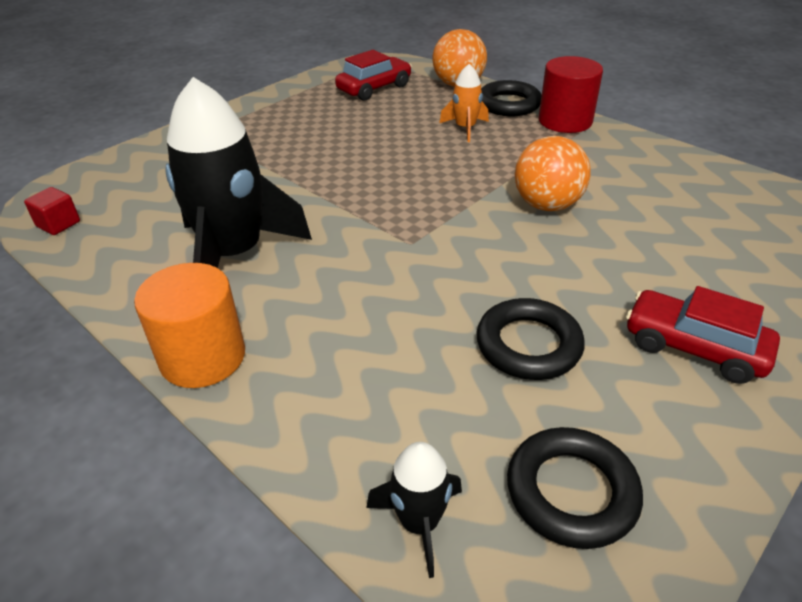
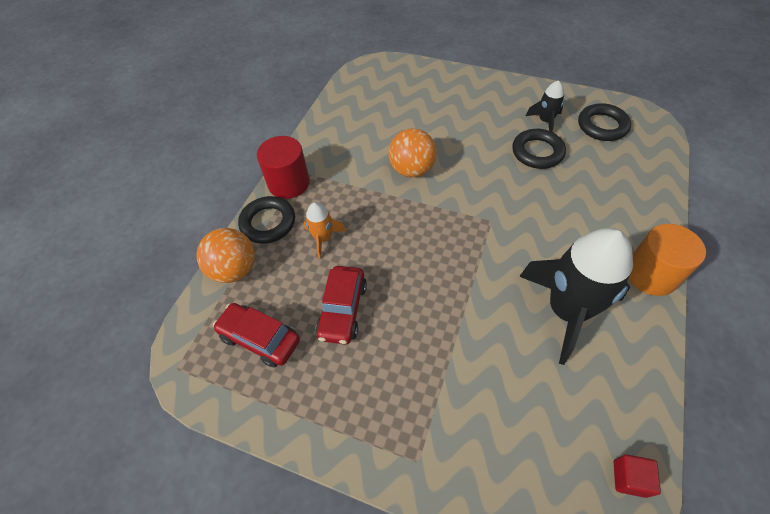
camera: 110 degrees left, 15 degrees up
black rocket [367,442,462,578] -> black rocket moved to [526,80,564,132]
red car [626,286,780,384] -> red car moved to [316,266,367,344]

